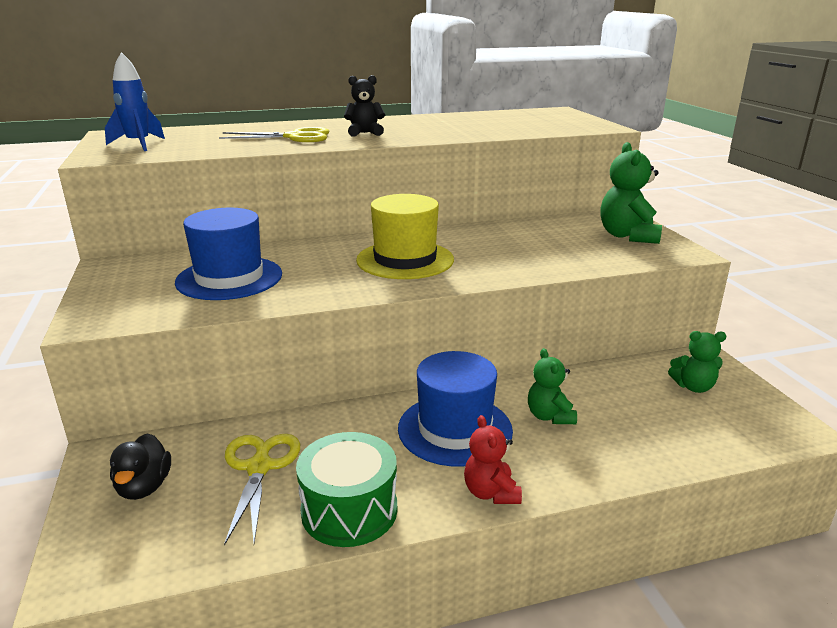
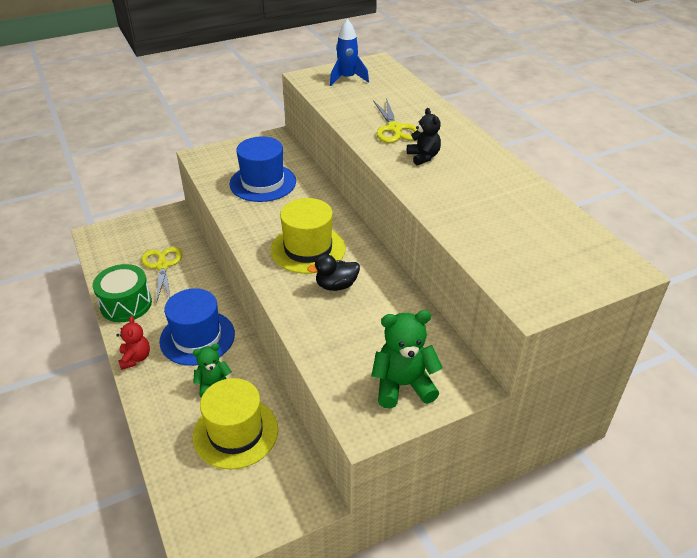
camera: 80 degrees right, 15 degrees up
black duck [110,433,171,500] -> black duck moved to [307,254,360,291]
yellow scissors [224,434,300,546] -> yellow scissors turned 90 degrees counterclockwise [141,247,182,303]
red teddy bear [464,415,522,504] -> red teddy bear turned 105 degrees clockwise [116,316,150,370]
green teddy bear [668,331,726,393] -> none
none -> yellow hat [193,378,278,469]

